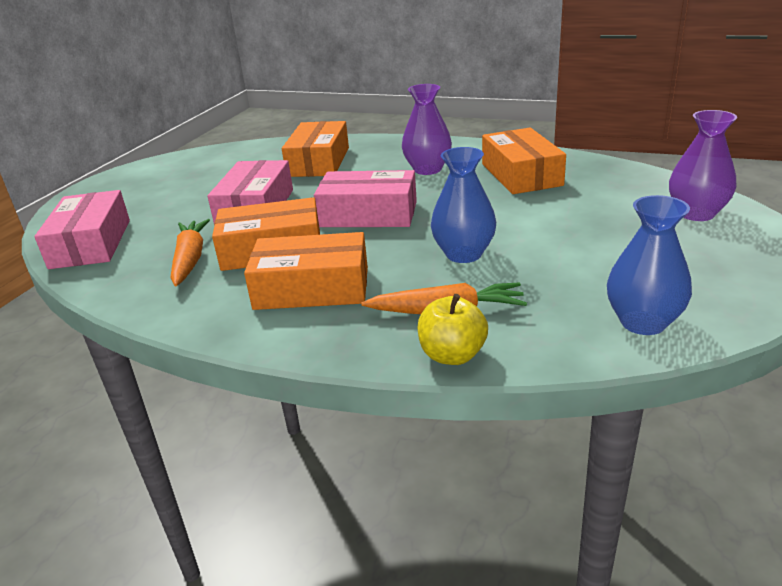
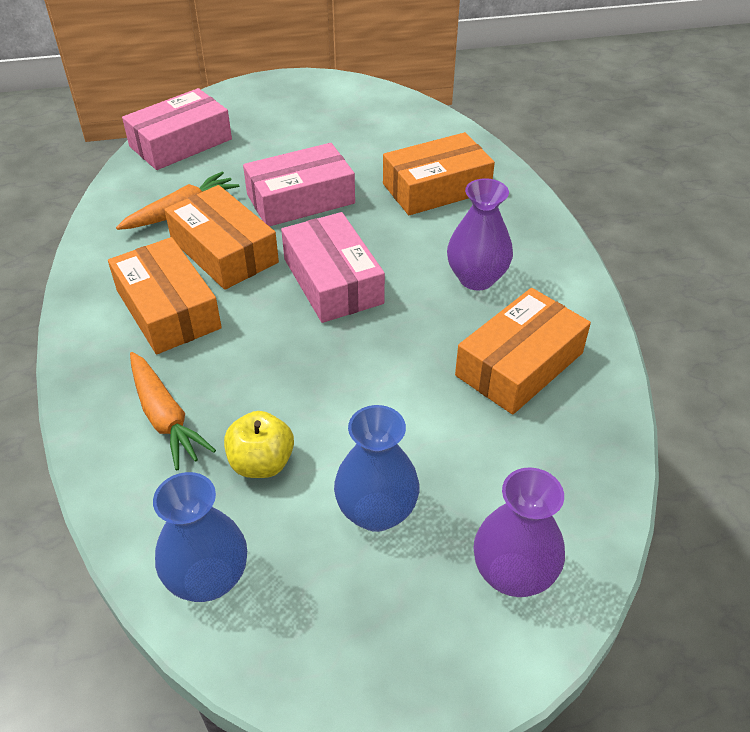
camera: 55 degrees right, 15 degrees up
yellow apple [417,294,488,365] -> yellow apple moved to [224,411,294,478]
blue vase [431,147,496,263] -> blue vase moved to [334,405,420,532]

